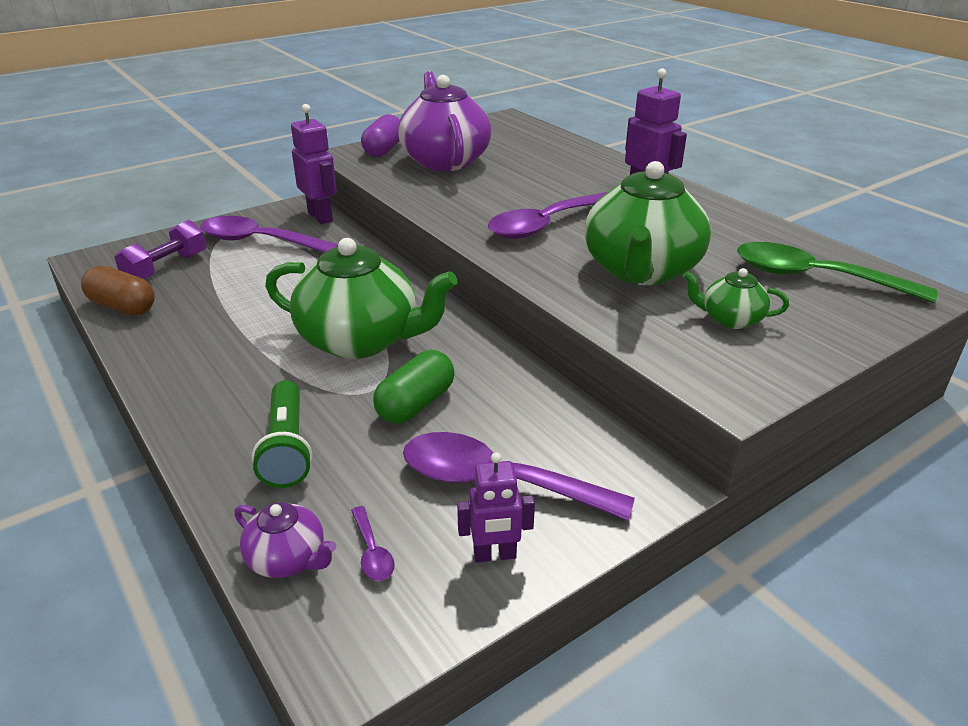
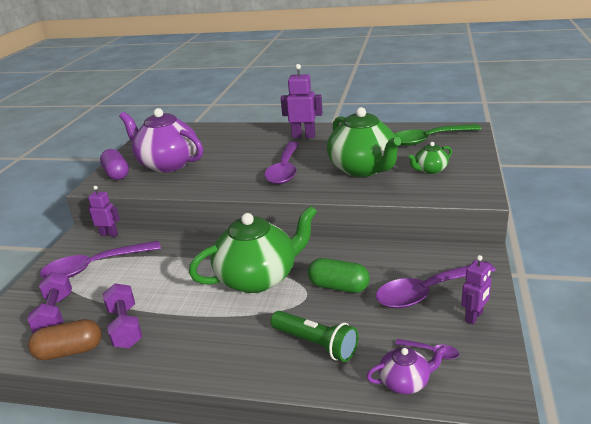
camera: 40 degrees left, 5 degrees down
purple robot [291,104,337,224] -> purple robot [88,186,120,237], size x0.65
green capsule [373,350,455,423] -> green capsule turned 60 degrees counterclockwise [308,258,370,293]
none -> purple dumbbell [103,283,142,348]

